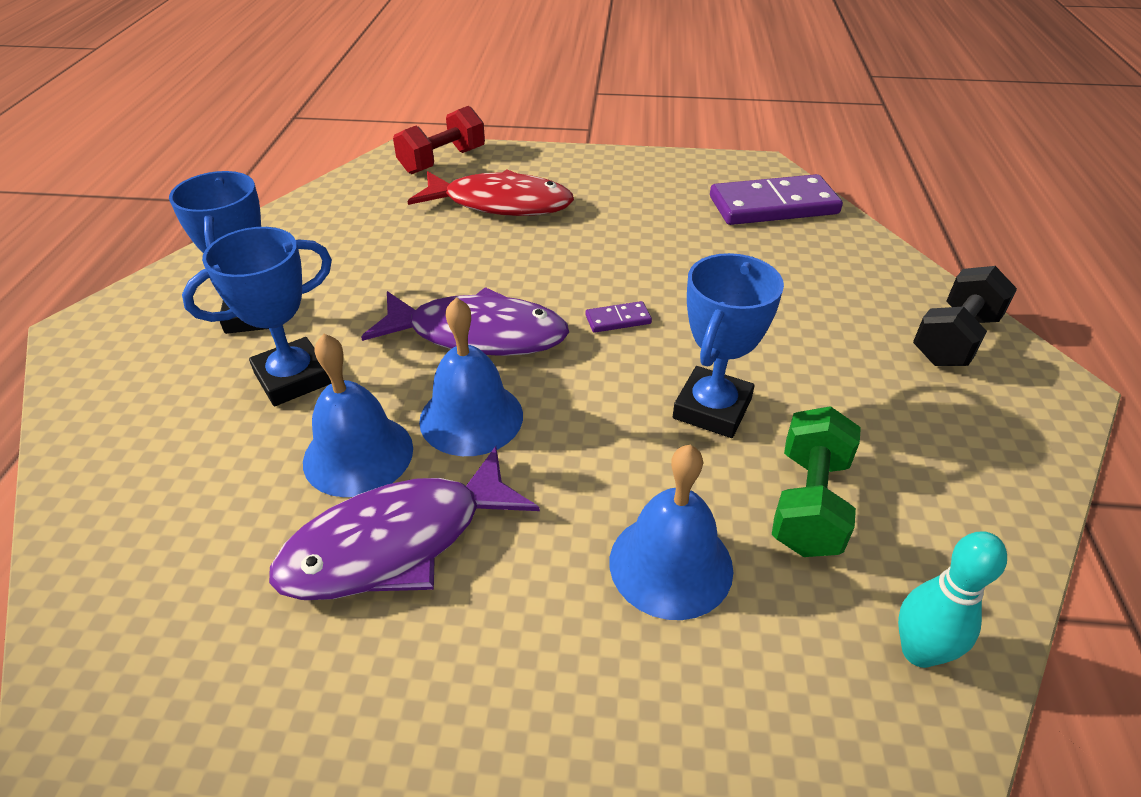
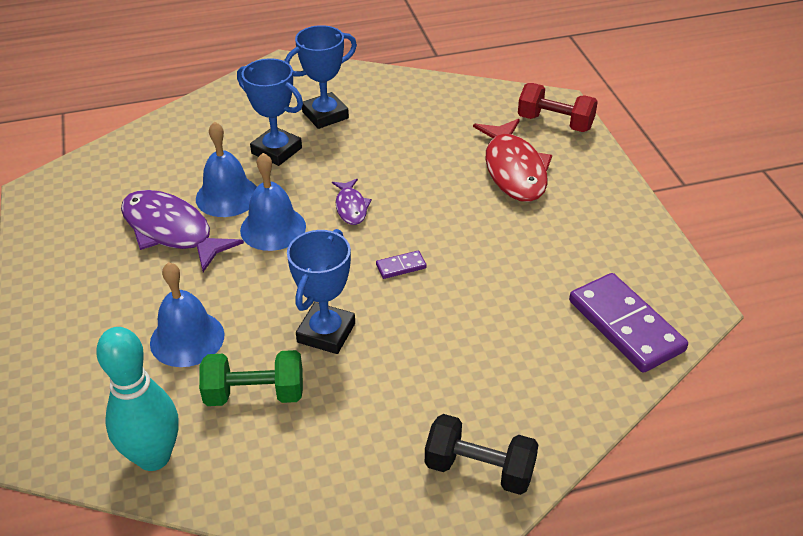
camera: 70 degrees right, 0 degrees up
purple fish [361,287,569,356] -> purple fish [332,179,372,225], size x0.51
purple domino [585,301,652,333] -> purple domino turned 75 degrees counterclockwise [376,251,427,279]
blue trophy [673,253,784,438] -> blue trophy turned 75 degrees counterclockwise [287,229,355,354]
turquoise bowling pin [898,531,1007,668] -> turquoise bowling pin [96,327,179,471], size x1.60

